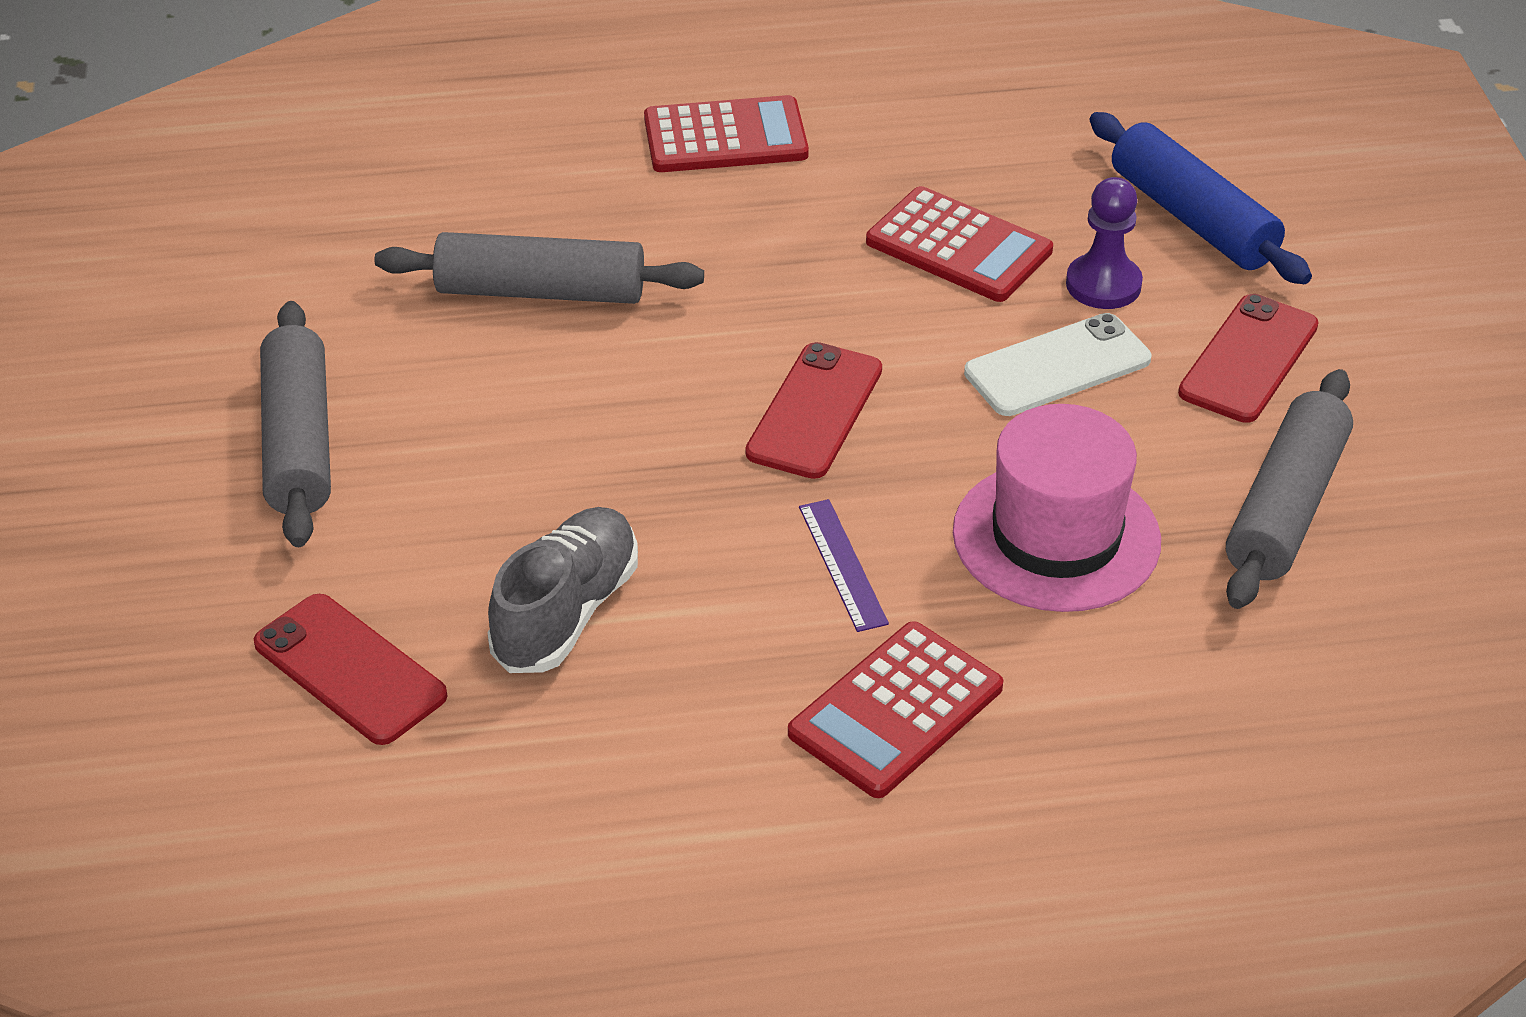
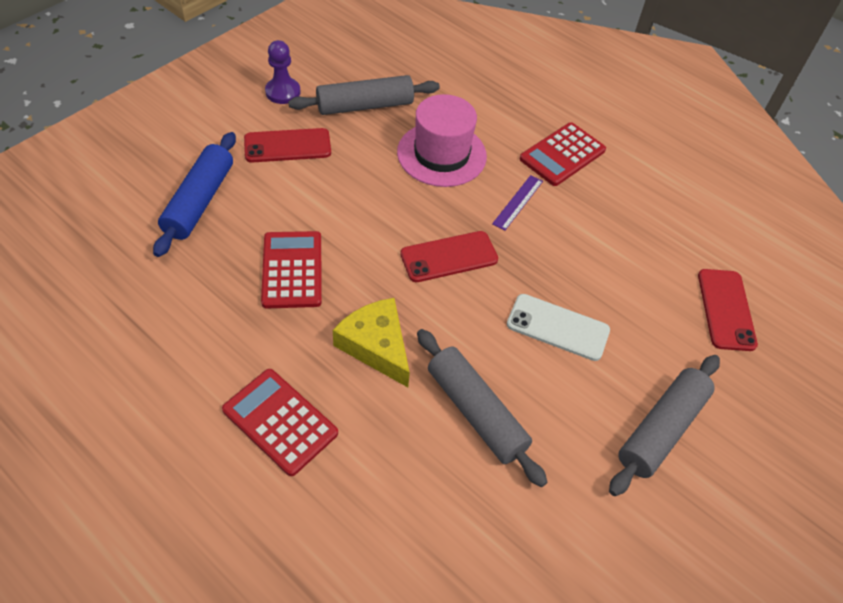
camera: 135 degrees left, 10 degrees up
grey shoe [487,507,638,673] -> none
red calculator [788,621,1003,798] -> red calculator turned 135 degrees clockwise [519,122,606,186]
white phone [964,313,1151,416] -> white phone moved to [507,294,610,361]
purple pawn [1066,177,1143,309] -> purple pawn moved to [265,40,301,104]
none -> yellow cheese [333,298,410,387]

